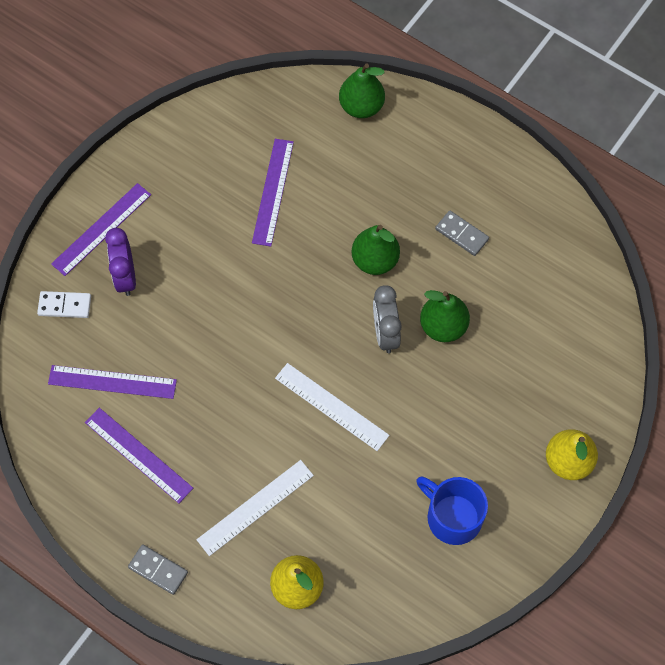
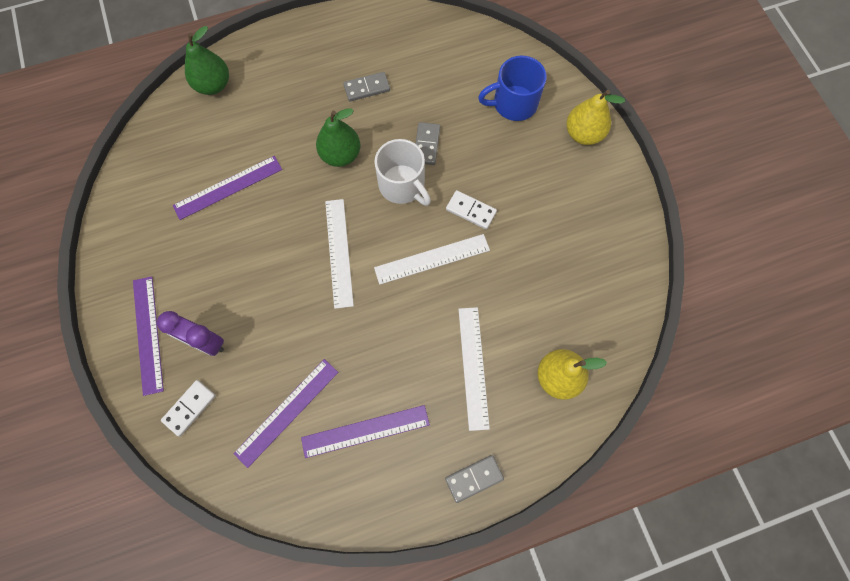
camera: 55 degrees left, 5 degrees up
purple ruler [252,139,294,247] -> purple ruler turned 75 degrees counterclockwise [173,156,282,220]
grey clock [373,285,402,353] -> white mug [375,139,431,206]
blue mug [416,476,488,545] -> blue mug moved to [478,56,547,121]
green pear [420,290,470,342] -> grey domino [415,122,440,165]
none -> white ruler [325,199,354,309]
none -> white domino [446,190,497,229]

